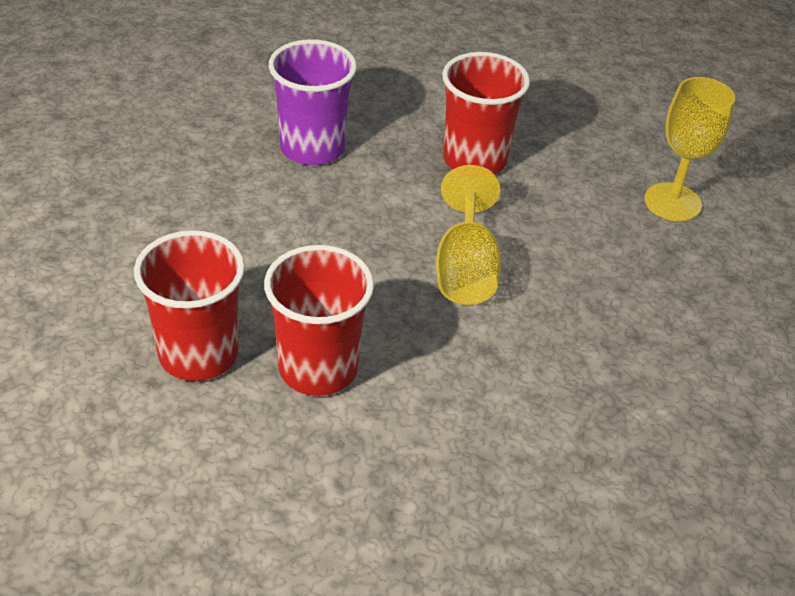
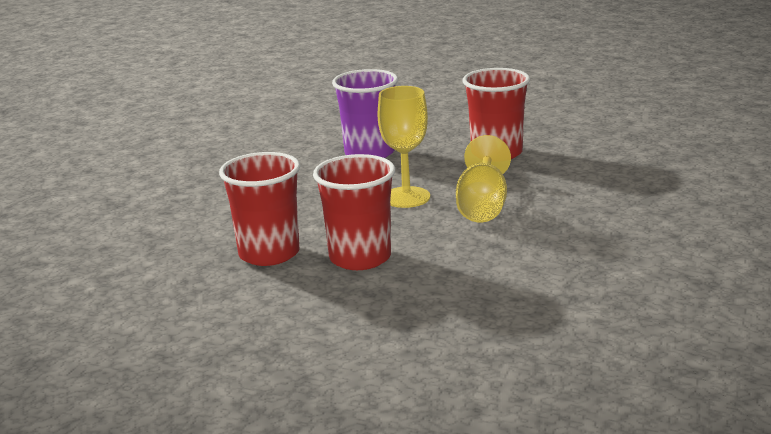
camera: 10 degrees right, 20 degrees down
yellow goblet [645,77,735,221] -> yellow goblet moved to [378,86,430,208]

